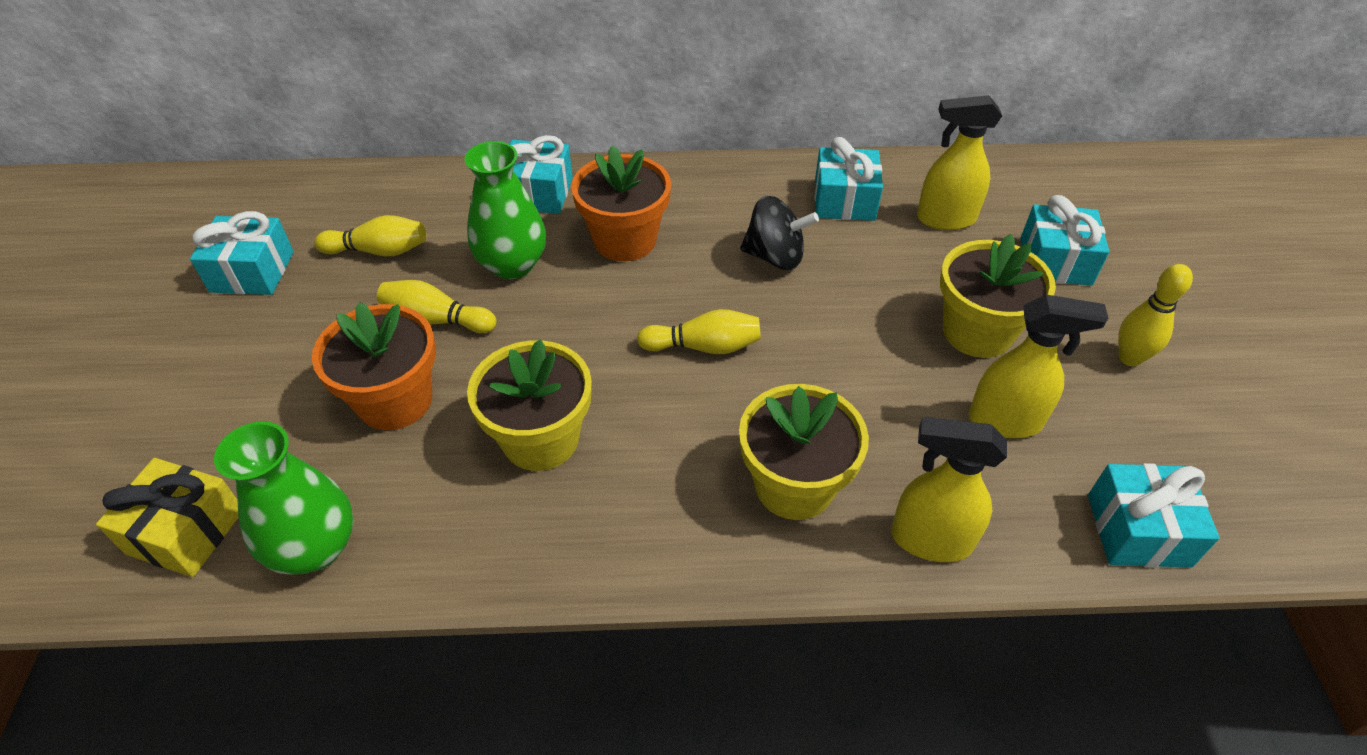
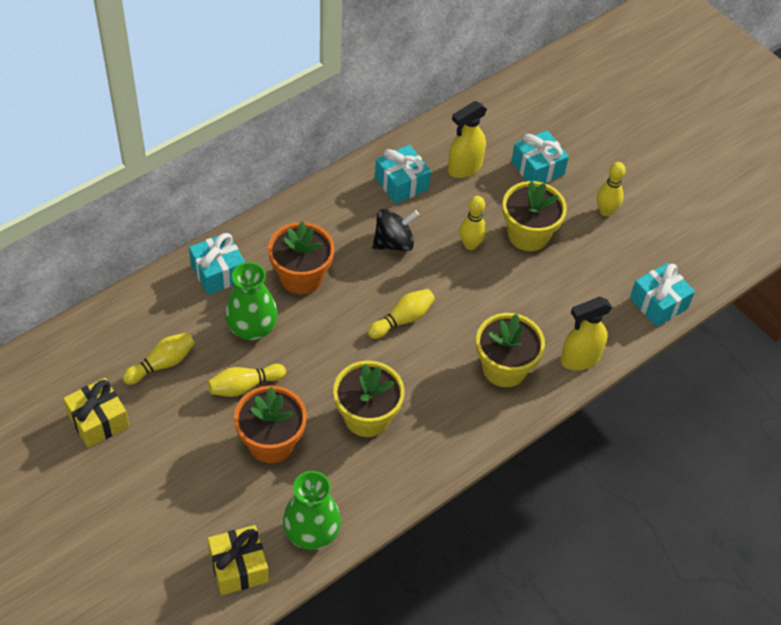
camera: 40 degrees left, 5 degrees up
turquoise gift [190,211,294,295] -> yellow gift [63,378,130,448]
yellow spray bottle [969,294,1108,438] -> none
none -> yellow bowling pin [459,196,486,250]

